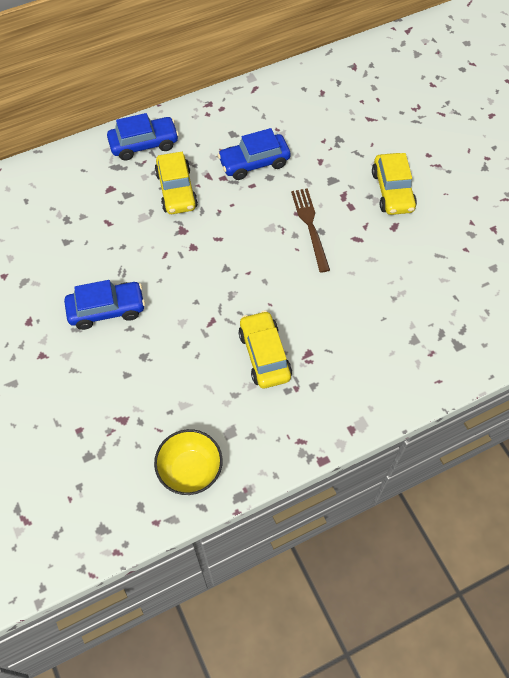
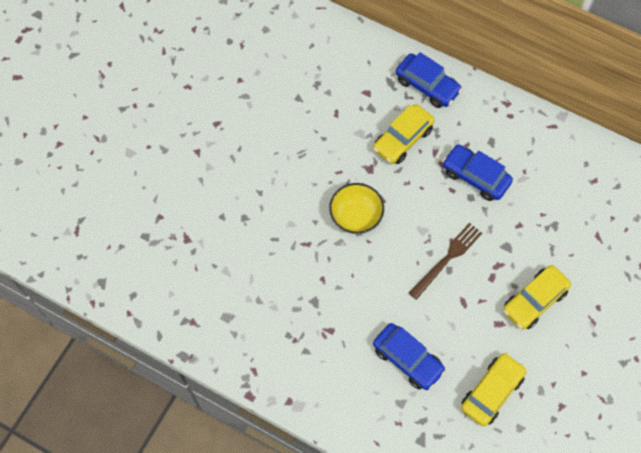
camera: 55 degrees right, 5 degrees up
blue car [64,280,145,330] -> blue car moved to [373,323,446,390]
yellow bowl [154,429,223,495] -> yellow bowl moved to [329,183,384,234]
yellow car [238,310,292,388] -> yellow car moved to [461,353,527,426]

